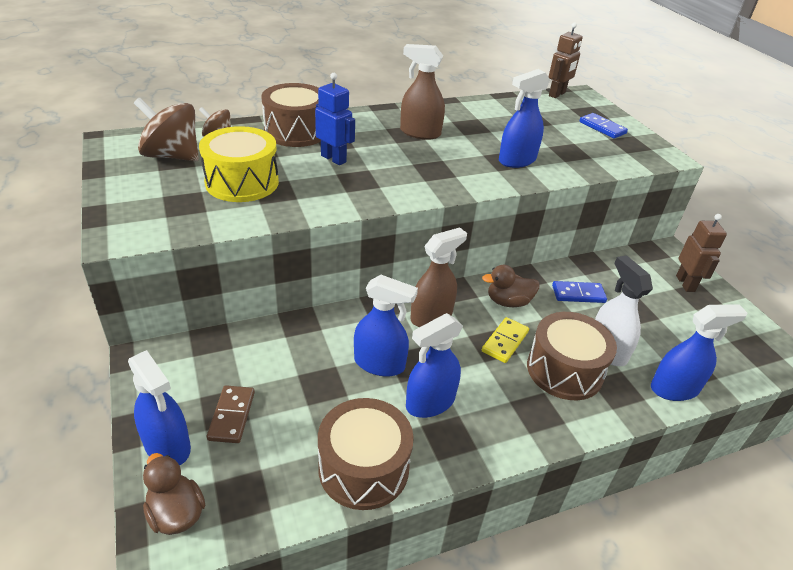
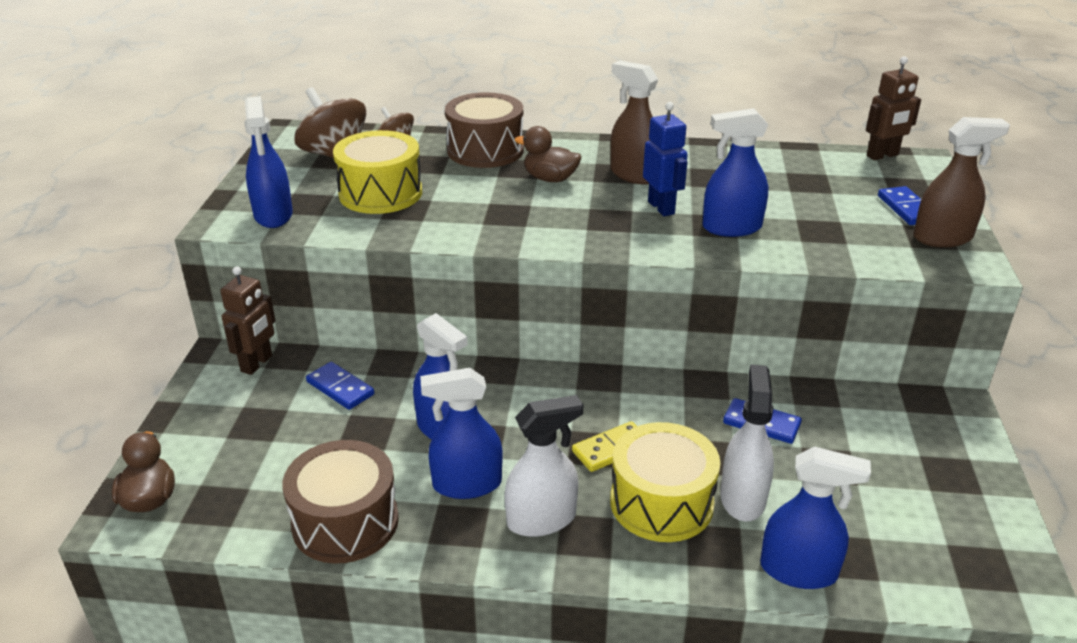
camera: 30 degrees right, 5 degrees down
blue spray bottle [128,350,191,465] -> blue spray bottle moved to [244,96,293,228]
brown domino [207,385,255,443] -> none
blue robot [315,73,355,165] -> blue robot moved to [643,102,688,216]
brown spray bottle [410,227,467,327] -> brown spray bottle moved to [914,117,1010,247]
brown duck [482,265,540,307] -> brown duck moved to [515,126,581,182]
brown drum [527,312,617,400] -> yellow drum [610,422,720,542]
brown robot [676,214,727,292] -> brown robot moved to [220,266,275,375]
none -> blue domino [306,362,374,410]
none -> white spray bottle [504,395,583,537]

